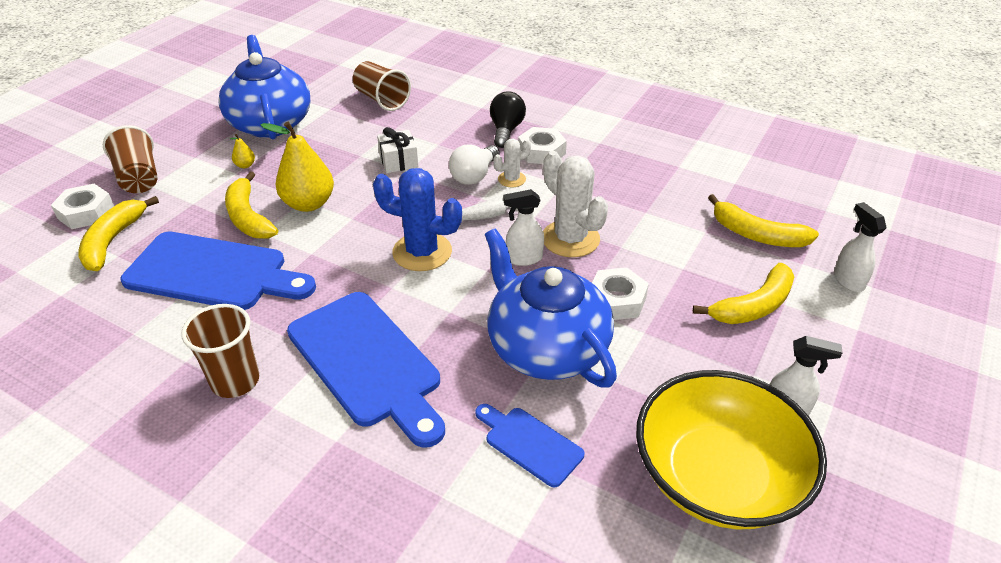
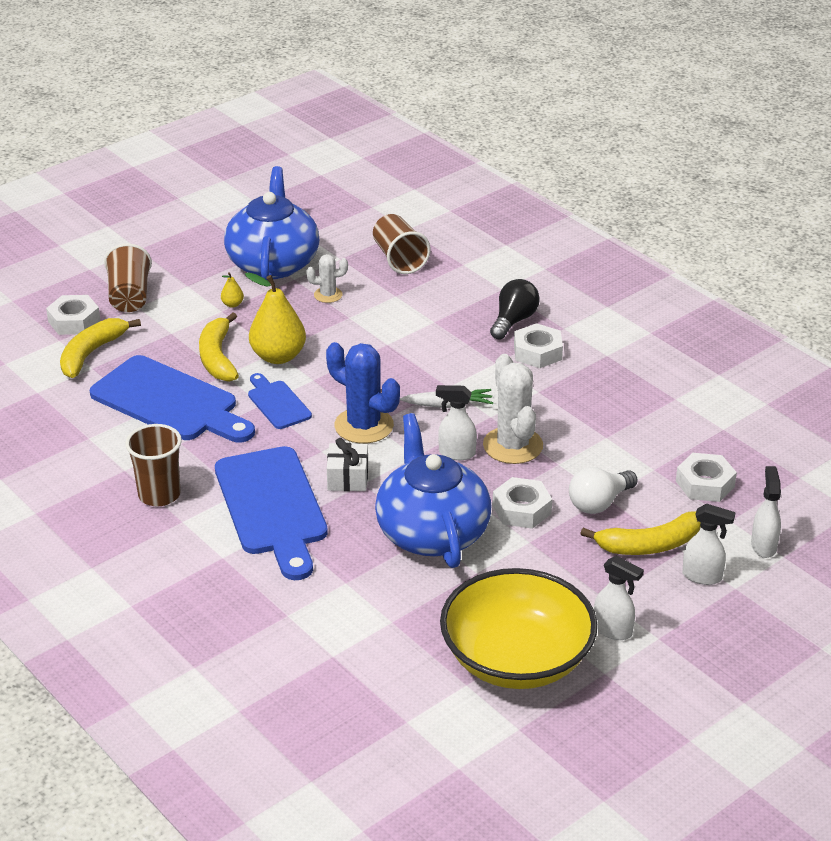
camera: 20 degrees right, 5 degrees down
white gift [377,127,418,173] -> white gift moved to [327,438,368,491]
white light bulb [449,144,500,185] -> white light bulb moved to [569,467,638,514]
blue cutting board [475,404,584,487] -> blue cutting board moved to [248,373,312,429]
white cactus [493,139,531,187] -> white cactus moved to [306,254,348,303]
yellow banana [708,194,819,247] -> white nut [676,453,737,502]
none -> white spray bottle [682,504,736,585]

